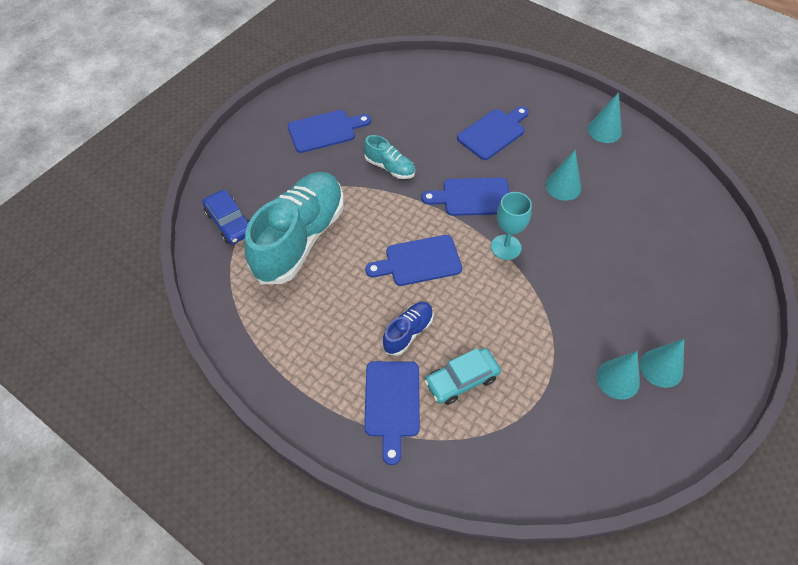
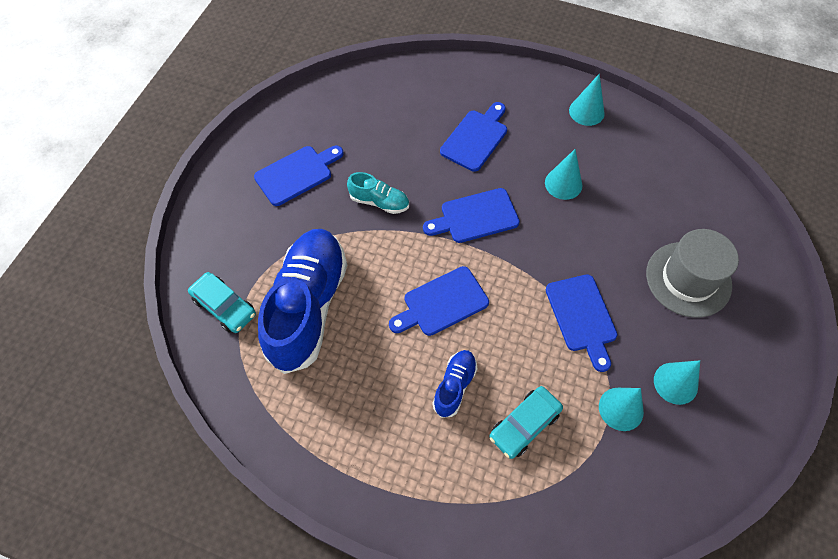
camera: 15 degrees left, 5 degrees up
blue car [202,190,249,244] -> turquoise car [188,272,256,333]
turquoise shoe [244,172,344,284] -> blue shoe [258,229,347,374]
blue cutting board [364,361,420,465] -> blue cutting board moved to [546,275,618,372]
turquoise goblet [491,192,532,260] -> none
turquoise cone [640,339,684,388] -> turquoise cone moved to [599,388,644,431]
none -> grey hat [646,229,739,318]

